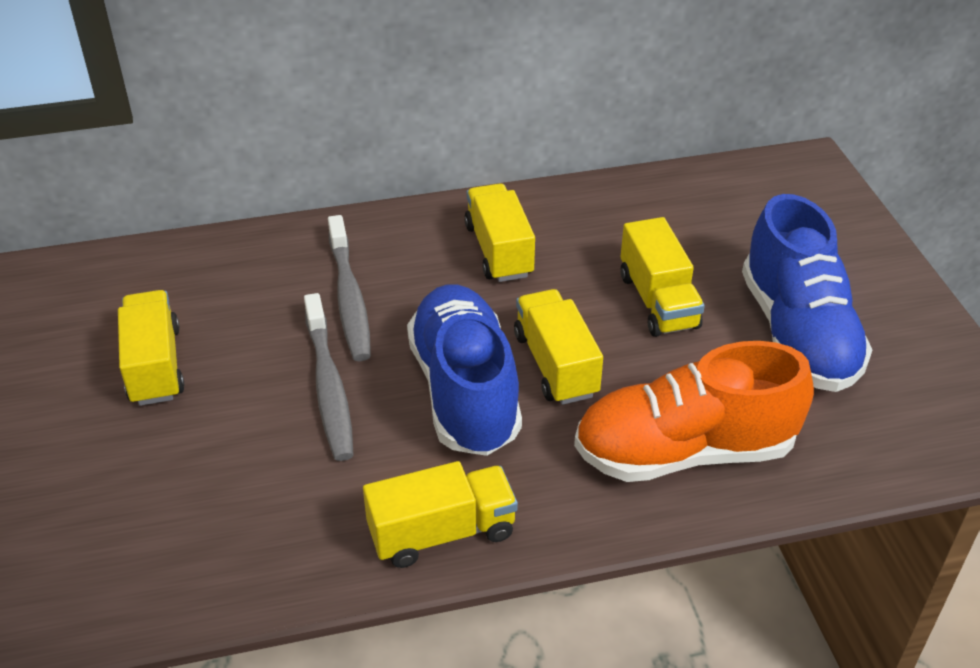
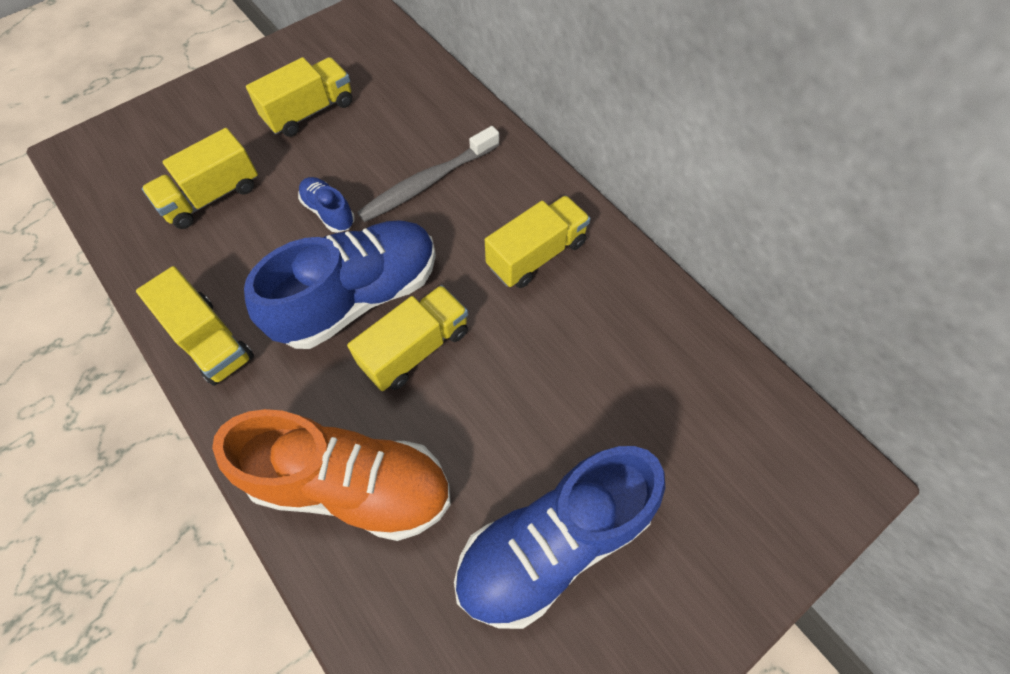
camera: 65 degrees right, 20 degrees up
grey toothbrush [304,293,354,461] -> blue shoe [298,177,355,233]
orange shoe [574,341,814,482] -> orange shoe turned 135 degrees clockwise [212,409,451,541]
yellow truck [621,217,705,337] -> yellow truck moved to [142,128,258,229]

